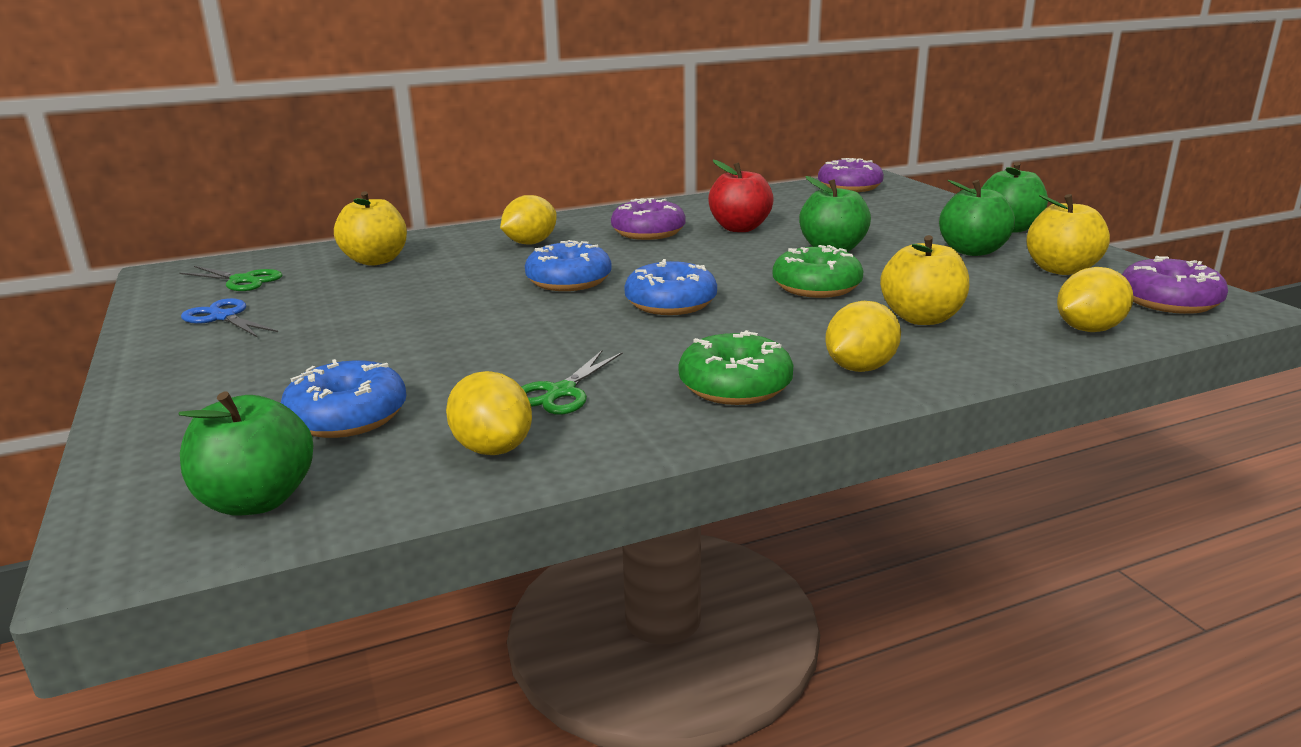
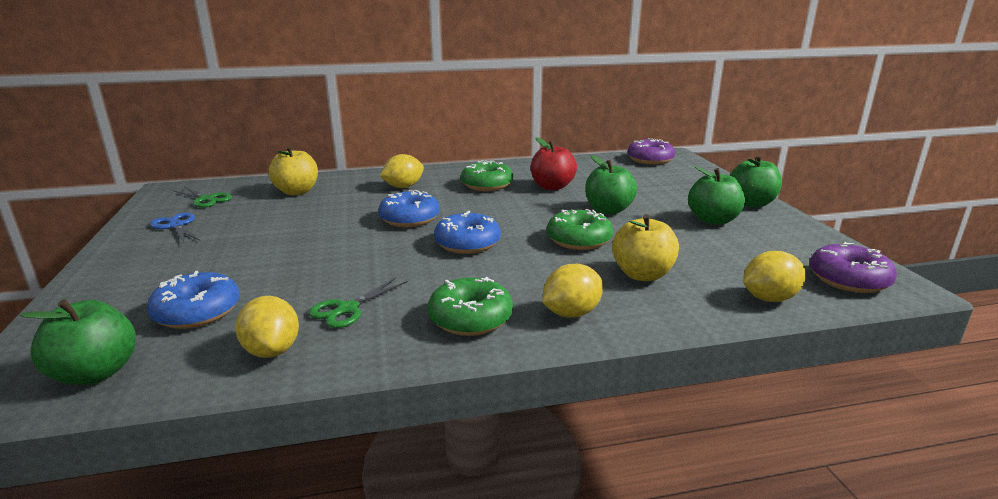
camera: 10 degrees right, 0 degrees up
purple donut [611,198,685,240] -> green donut [461,161,513,191]
yellow apple [1026,194,1110,275] -> none

